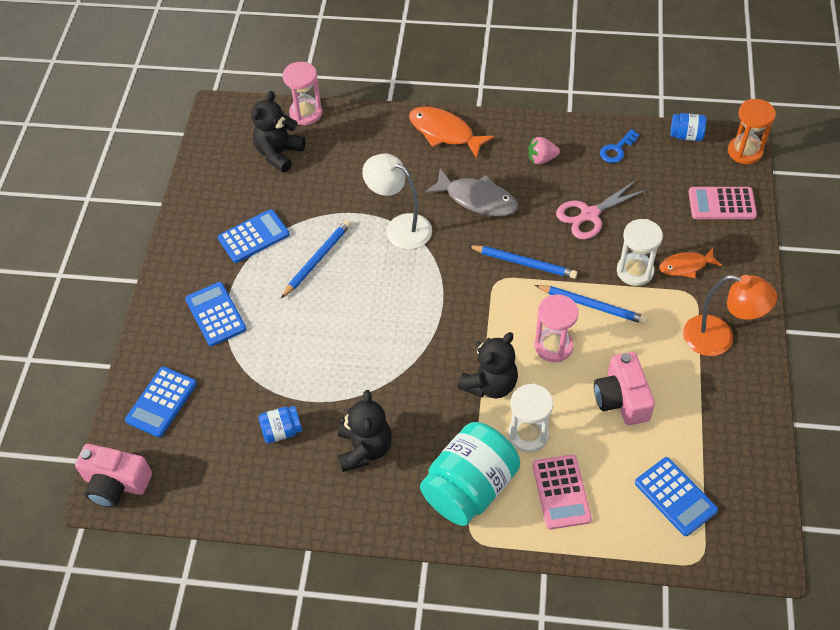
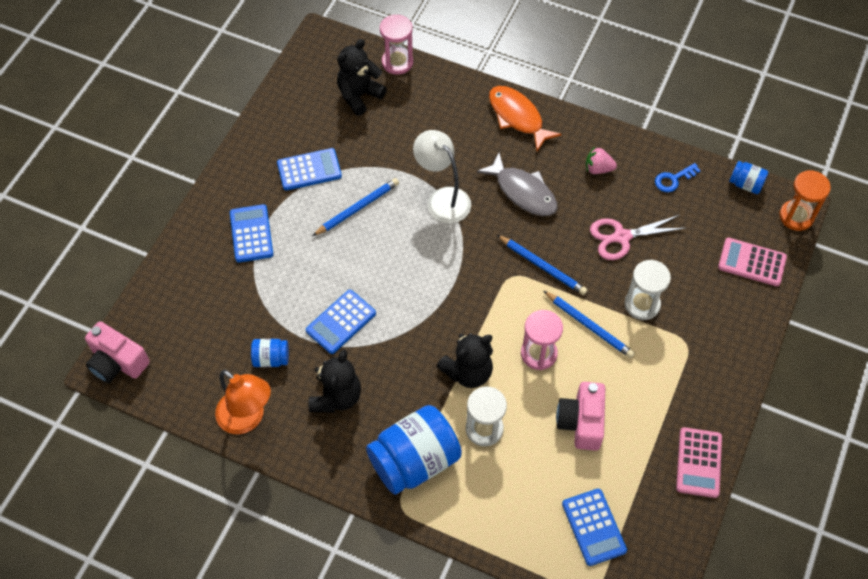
camera: 15 degrees right, 5 degrees up
blue calculator [125,366,197,437] -> blue calculator moved to [306,290,376,354]
turquoise jar [420,422,520,526] -> blue jar [366,405,462,495]
pink calculator [532,455,592,530] -> pink calculator moved to [676,427,722,498]
orange fish [659,248,722,278] -> none
orange lamp [683,275,777,356] -> orange lamp moved to [215,370,271,434]

